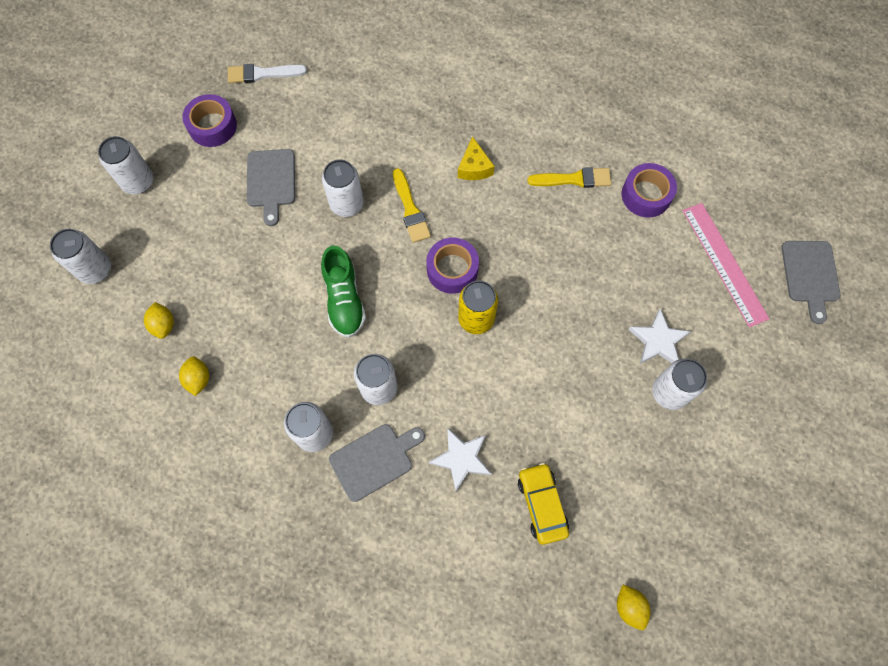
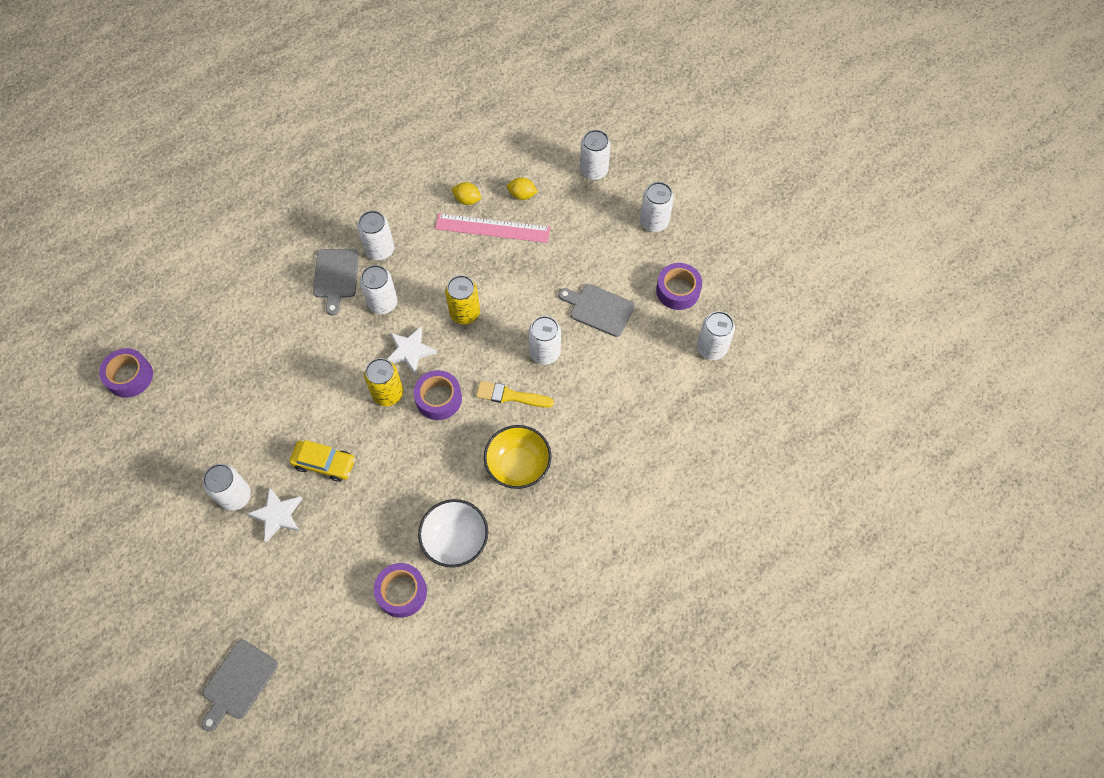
camera: 120 degrees right, 5 degrees down
white brush [228,64,307,83] -> white can [697,311,735,360]
green shoe [321,246,366,338] -> yellow can [445,275,480,324]
white star [428,428,492,491] -> white star moved to [387,327,437,374]
yellow cheese [458,136,495,180] -> yellow bowl [484,425,551,489]
yellow car [518,463,569,545] -> yellow car moved to [289,440,356,482]
yellow brush [527,167,611,188] -> white bowl [418,499,488,567]
yellow lemon [617,585,651,630] -> purple tape [99,348,153,398]
pink ruler [683,203,770,327] -> pink ruler moved to [435,213,550,243]
grey cutting board [781,241,840,324] -> grey cutting board turned 90 degrees counterclockwise [201,640,278,732]

